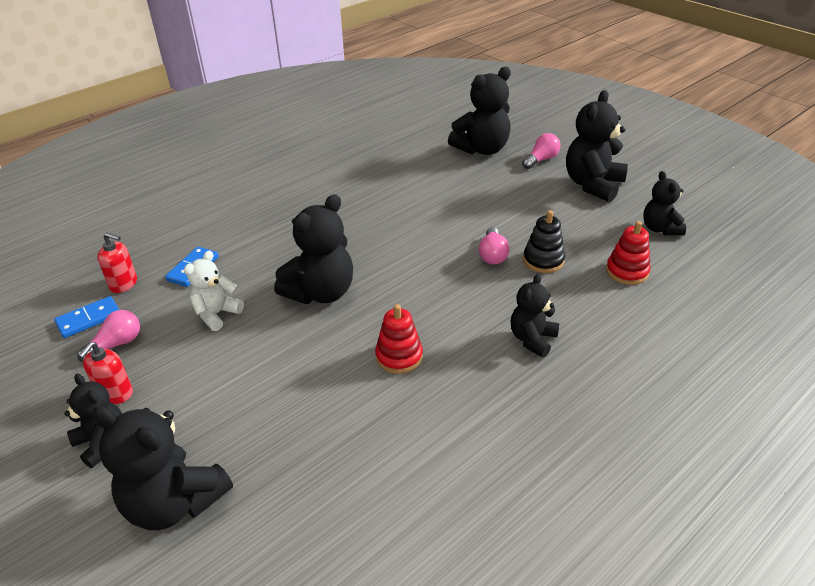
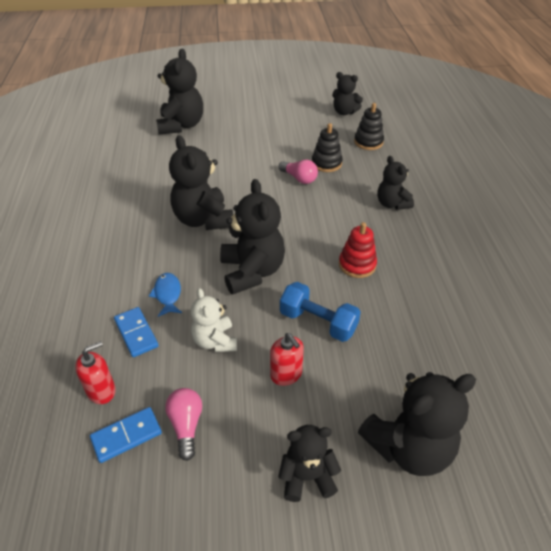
camera: 55 degrees left, 5 degrees up
blue domino [54,296,119,338] -> blue domino turned 60 degrees clockwise [90,407,162,463]
red soap dispenser [79,342,133,404] -> red soap dispenser moved to [270,333,304,386]
pink light bulb [522,133,561,169] -> none
black teddy bear [566,90,628,202] -> black teddy bear moved to [169,135,233,230]
red stacking toy [606,221,651,285] -> black stacking toy [354,103,384,150]
none -> blue fish [149,273,182,317]
none -> blue dumbbell [280,282,361,342]

